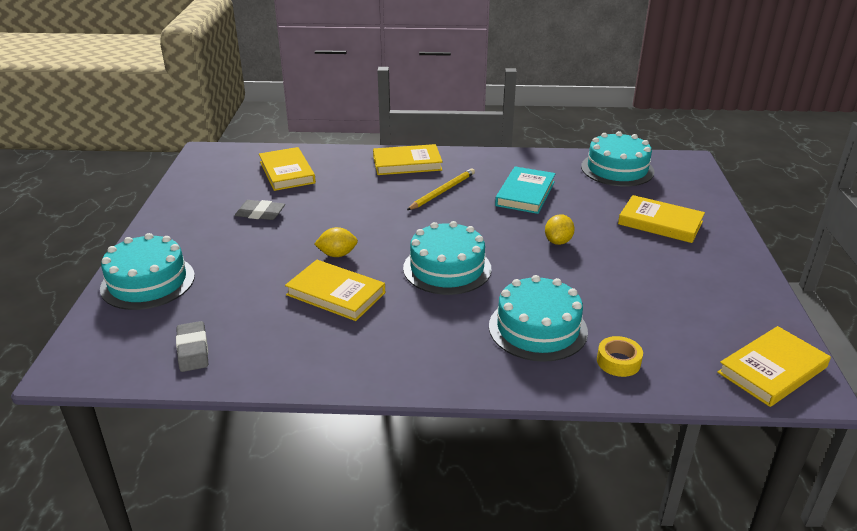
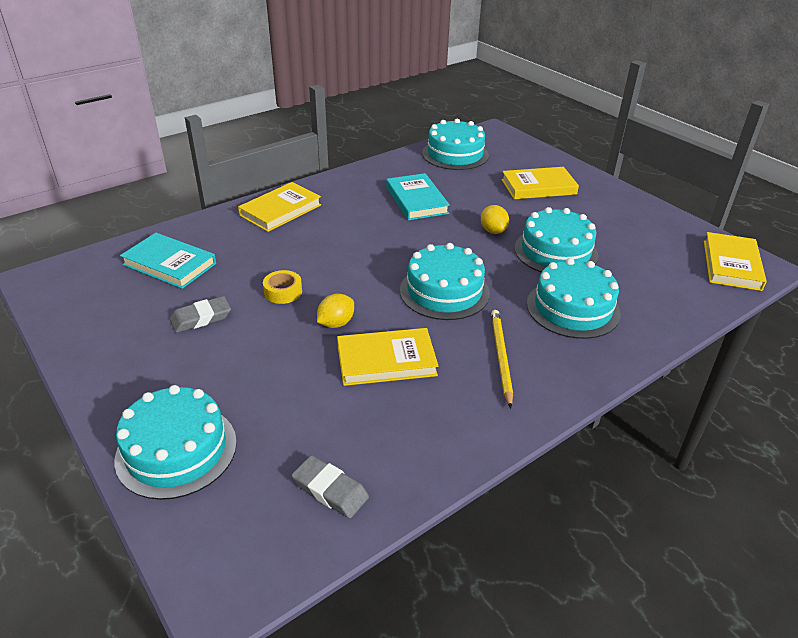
camera: 40 degrees left, 5 degrees up
yellow book [259,147,316,191] -> turquoise book [120,233,216,289]
yellow pencil [407,168,475,210] -> yellow pencil moved to [491,310,513,408]
yellow tape [597,336,643,377] -> yellow tape moved to [263,270,302,304]
none -> turquoise cake [514,207,598,272]

